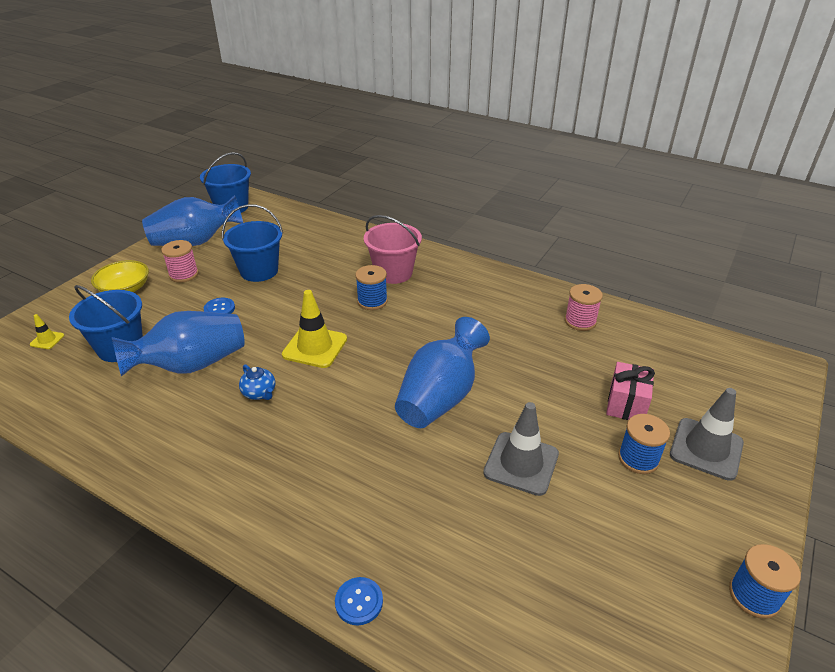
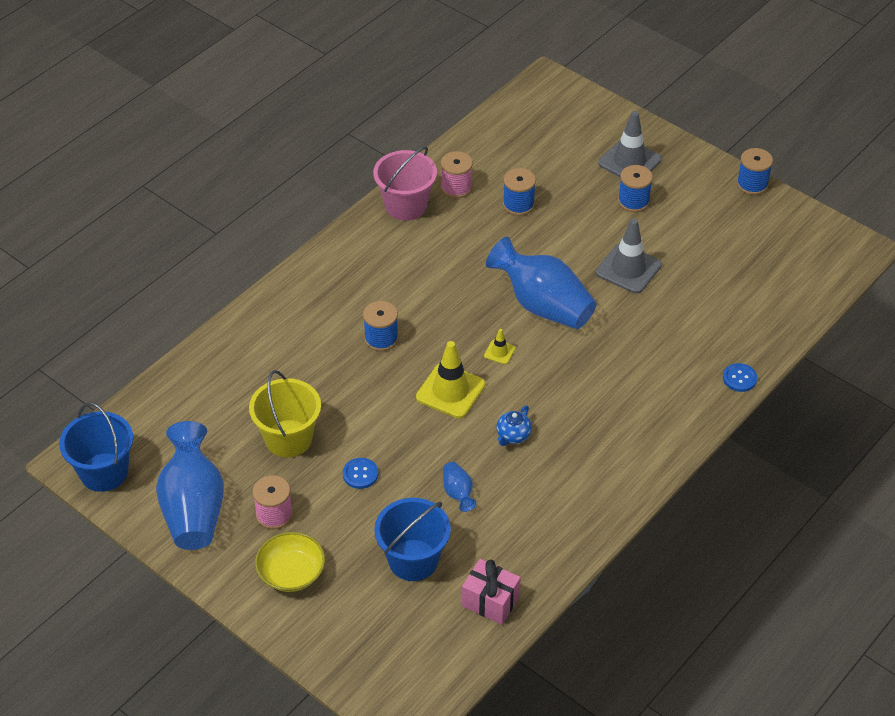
camera: 80 degrees left, 10 degrees up
yellow traffic cone [30,314,64,349] -> yellow traffic cone moved to [484,329,515,364]
blue vase [112,311,245,376] -> blue vase [443,462,476,512], size x0.44
blue bucket [222,204,283,282] -> yellow bucket [249,370,321,457]
blue teapot [239,364,276,400] -> blue teapot turned 150 degrees clockwise [496,405,532,446]
pink bucket [364,215,422,284] -> pink bucket moved to [373,146,437,221]
pink gift [606,362,655,420] -> pink gift moved to [462,559,521,625]
none -> blue spool [503,168,536,216]

